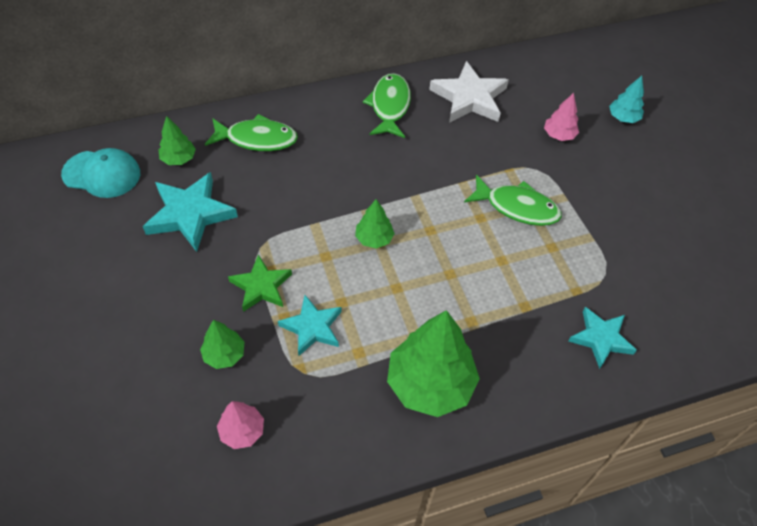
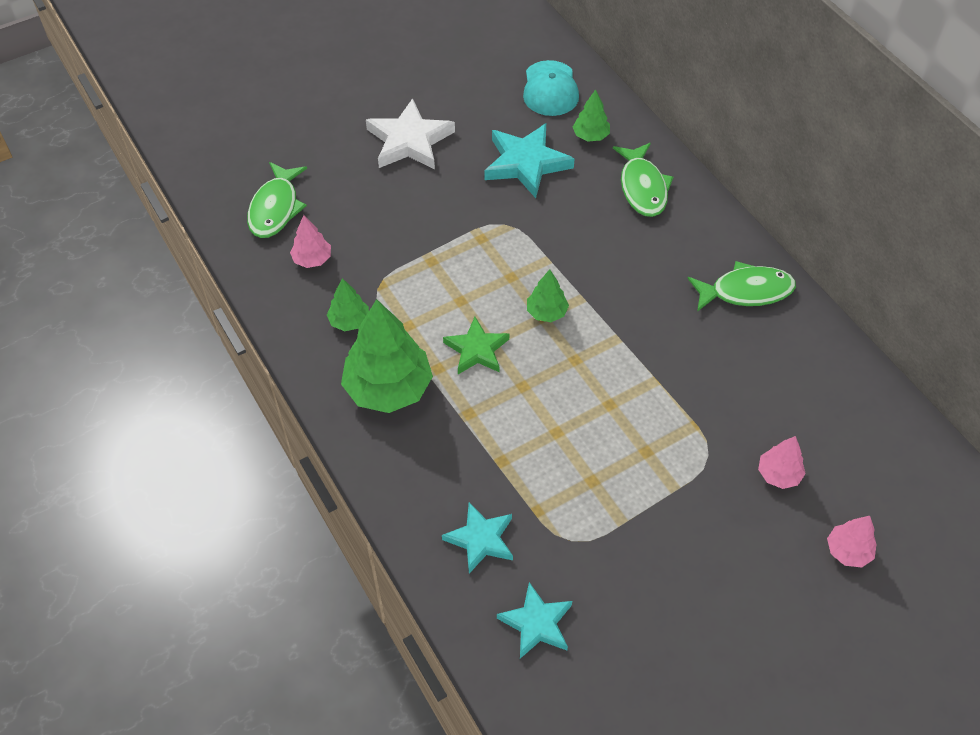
camera: 80 degrees right, 0 degrees up
green tree [200,320,244,369] -> green tree moved to [327,278,369,331]
green star [228,254,292,312] -> green star moved to [443,317,509,374]
turquoise star [278,295,342,356] -> turquoise star moved to [497,582,572,659]
white star [429,61,509,123] -> white star moved to [366,98,455,170]
green fish [464,175,562,226] -> green fish moved to [247,162,307,238]
turquoise tree [609,76,644,123] -> pink tree [827,516,877,568]

